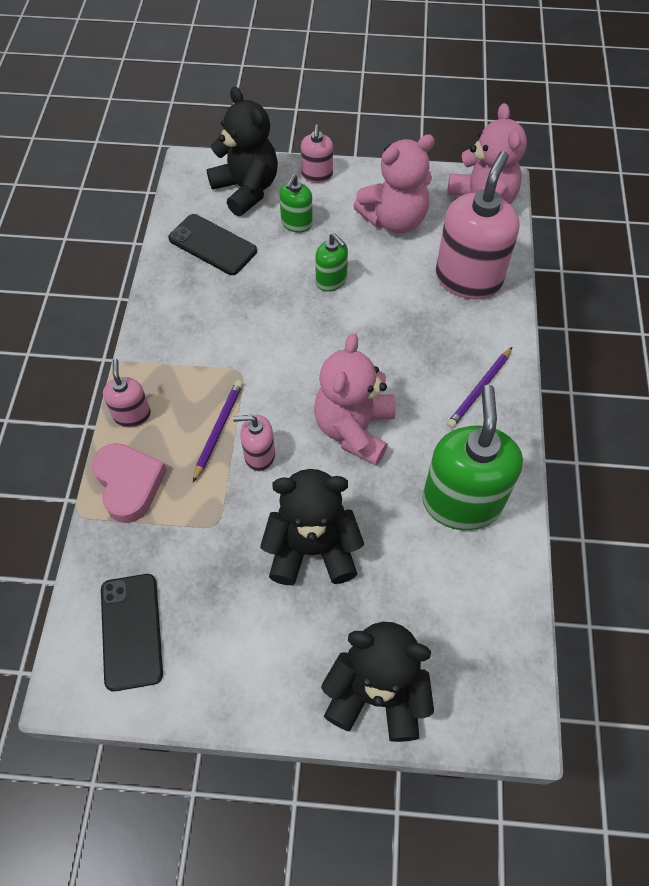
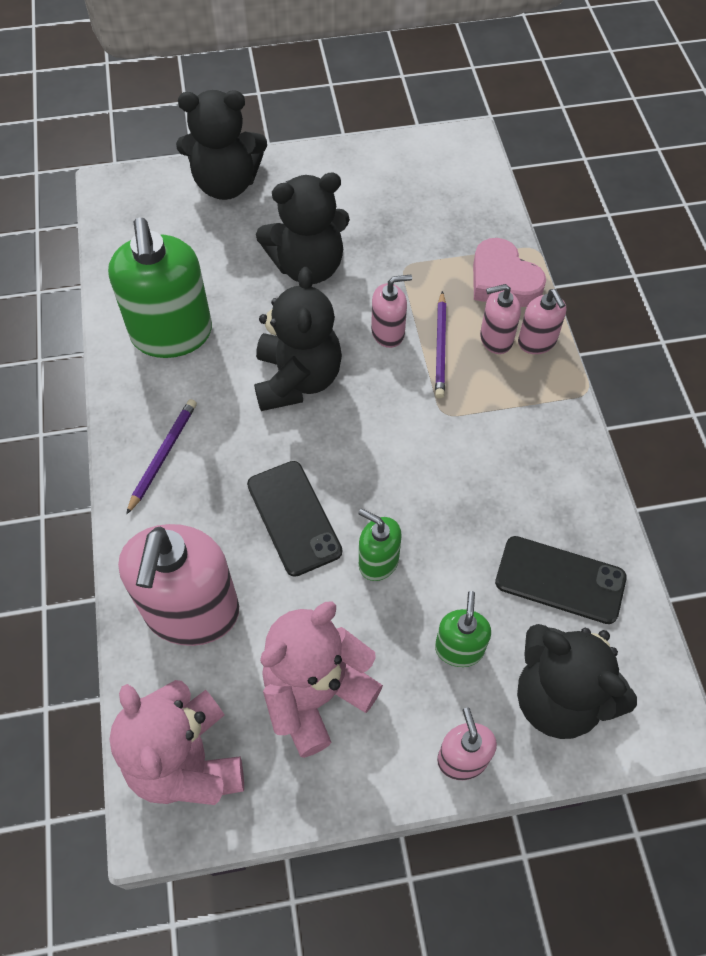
camera: 165 degrees right, 0 degrees up
black phone [101,574,163,691] -> black phone moved to [247,461,342,577]
pink teddy bear [314,333,395,465] -> black teddy bear [254,267,342,411]
none -> pink soap dispenser [480,284,521,354]

